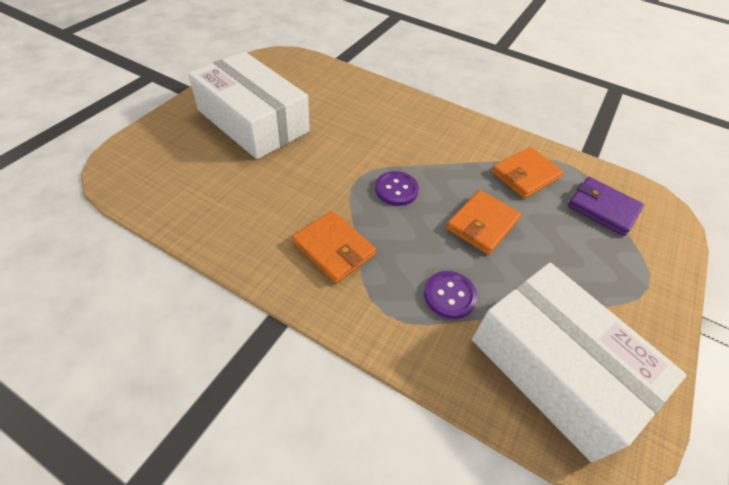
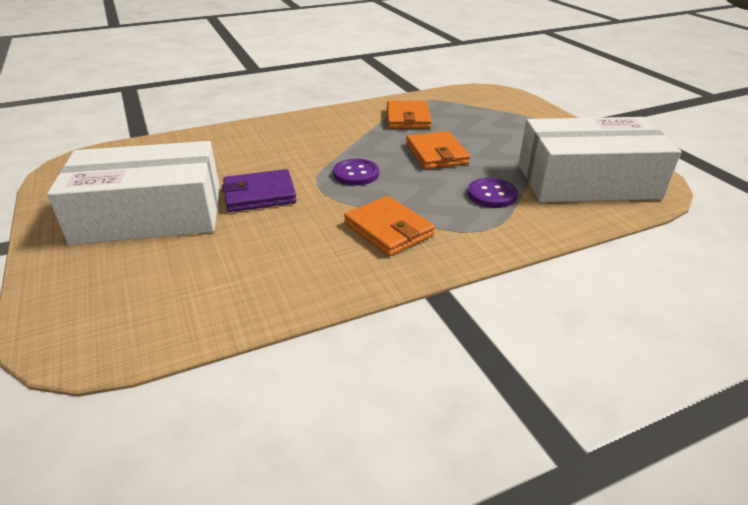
camera: 50 degrees left, 15 degrees down
orange wallet [292,211,376,283] -> orange wallet turned 60 degrees clockwise [344,196,435,256]
purple wallet [568,177,644,236] -> purple wallet moved to [222,169,297,212]

